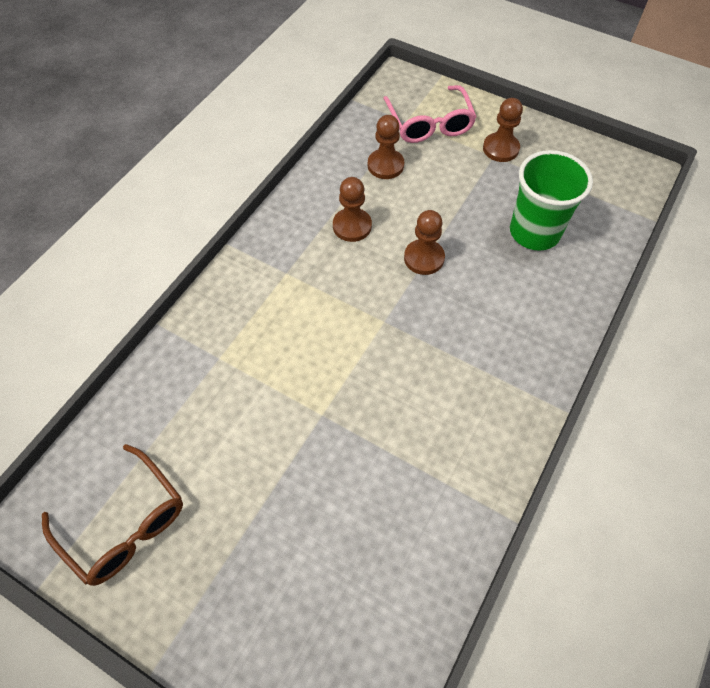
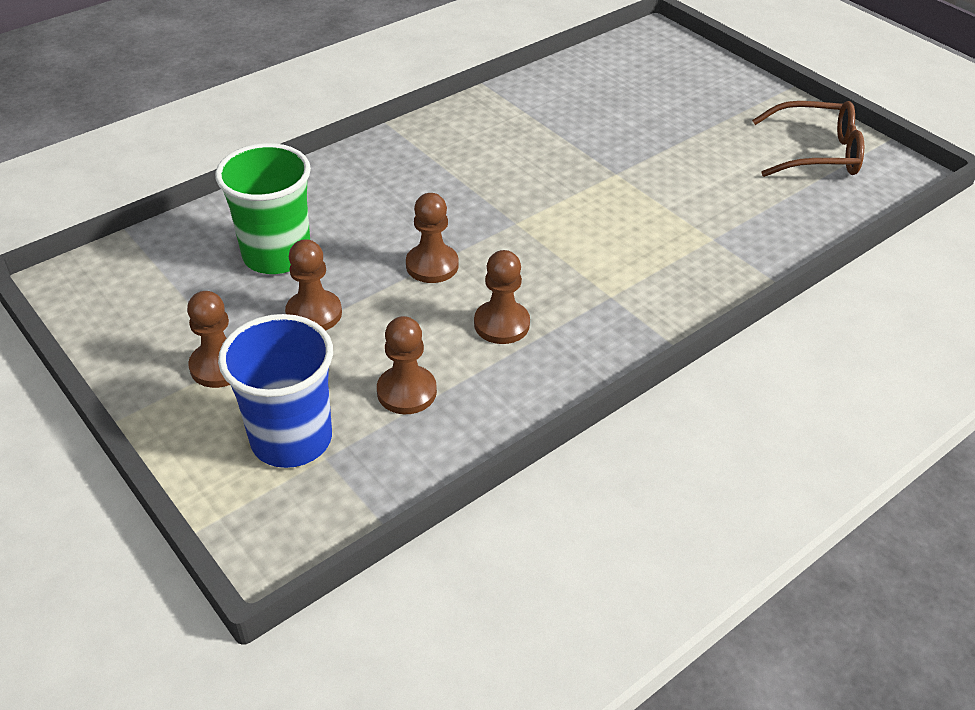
camera: 160 degrees left, 15 degrees down
brown glasses [42,444,183,586] -> brown glasses turned 120 degrees clockwise [752,101,864,177]
pink glasses [383,85,477,143] -> blue cup [218,314,333,468]
none -> brown pawn [285,239,342,331]

